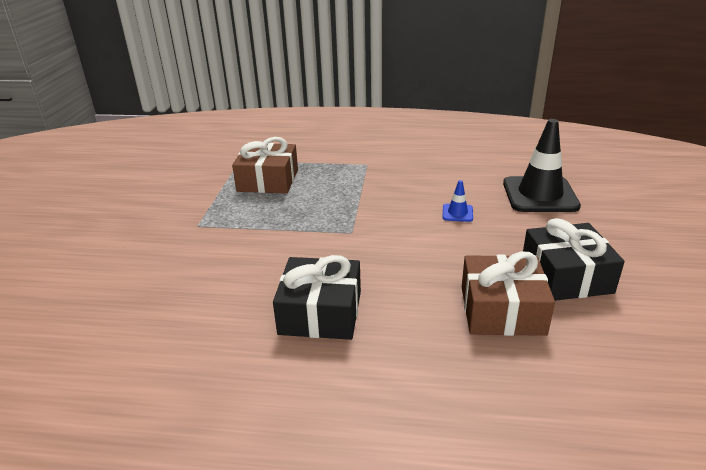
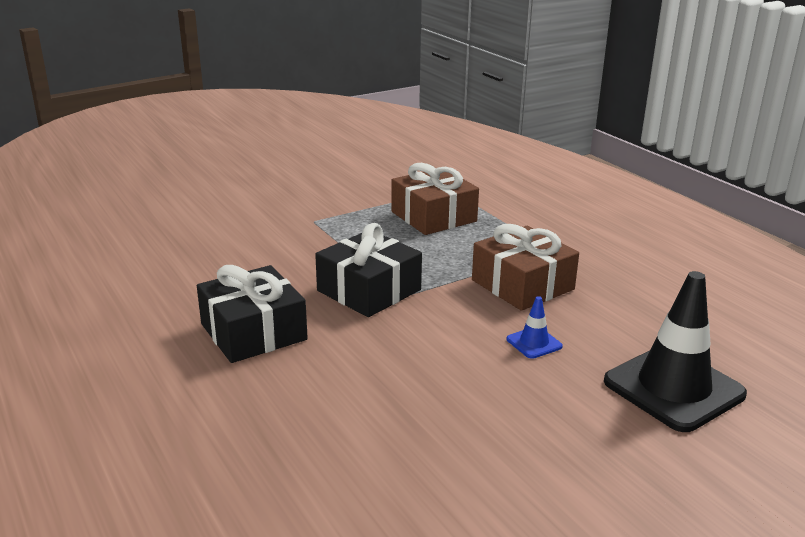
camera: 50 degrees right, 5 degrees down
brown gift [462,252,555,336] -> brown gift moved to [472,224,579,311]
black gift [523,218,625,301] -> black gift moved to [315,223,422,317]

